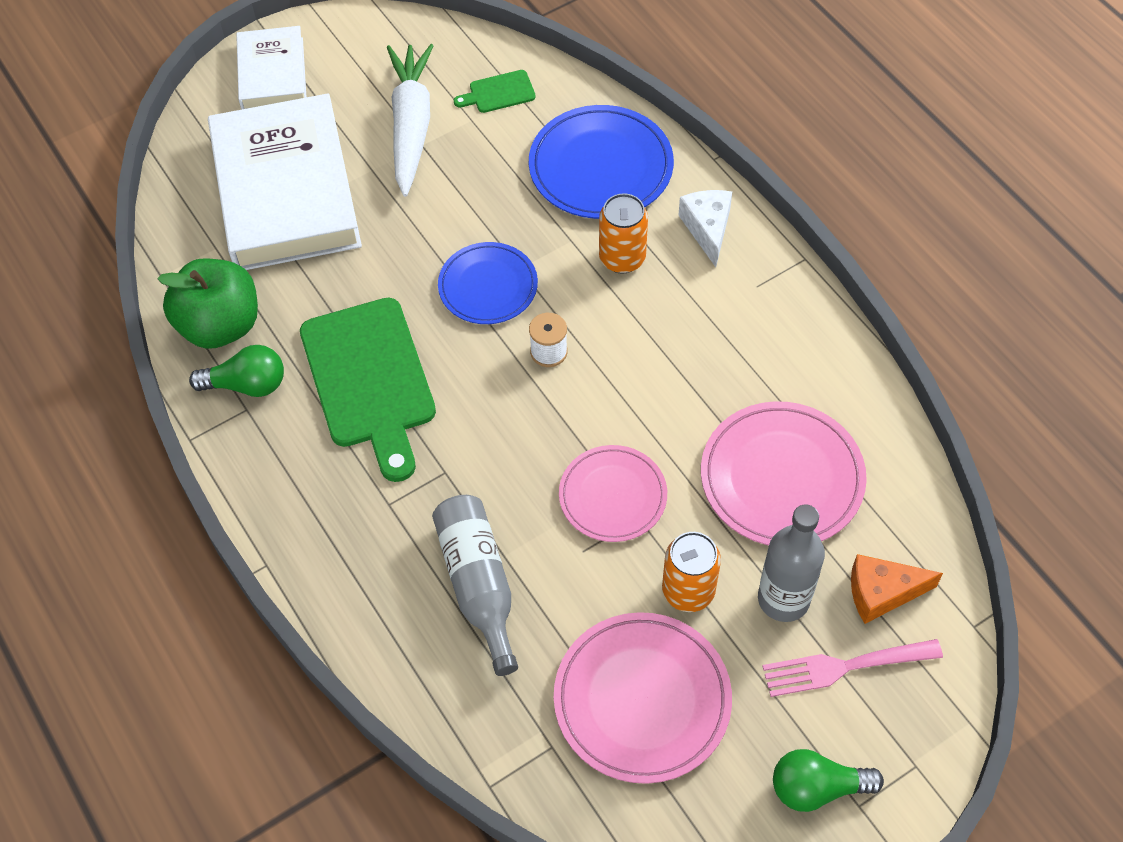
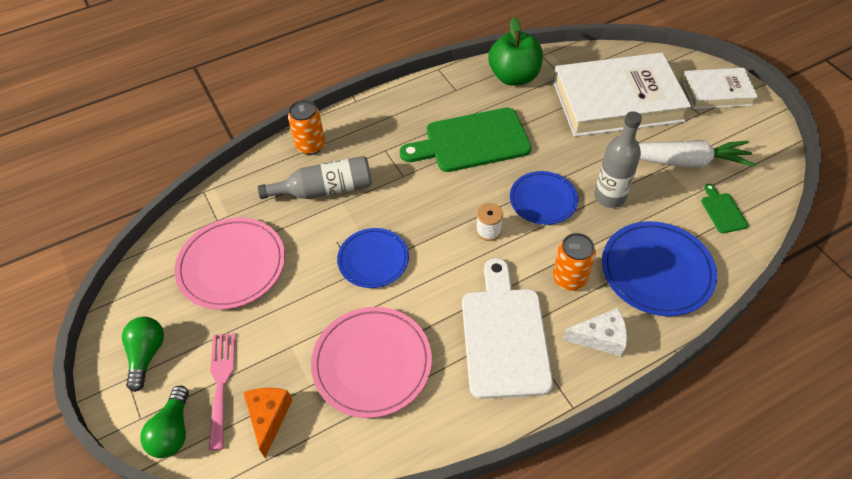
camera: 95 degrees right, 5 degrees down
green light bulb [189,345,284,397] -> green light bulb moved to [140,386,189,458]
pink plate [559,445,667,542] -> blue plate [337,228,409,288]
orange can [662,532,721,612] -> orange can moved to [288,100,325,155]
grey bottle [758,504,825,622] -> grey bottle moved to [594,111,642,208]
none -> white cutting board [462,258,553,399]

